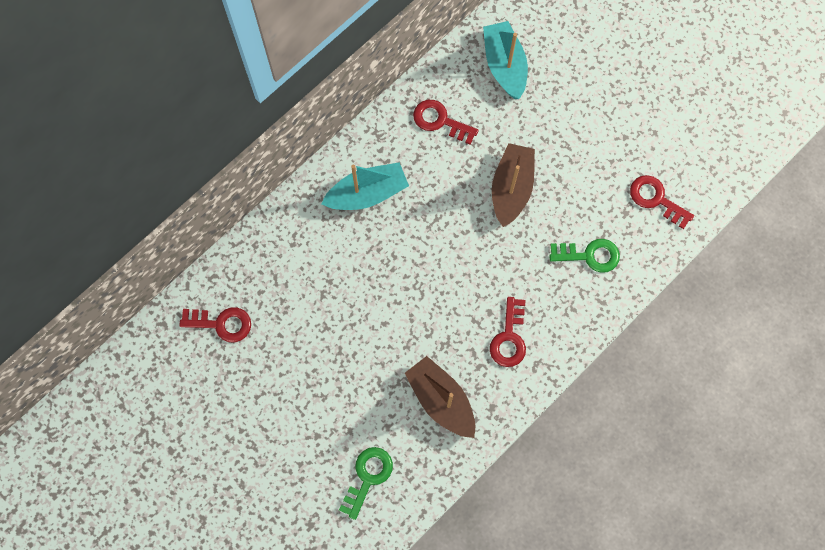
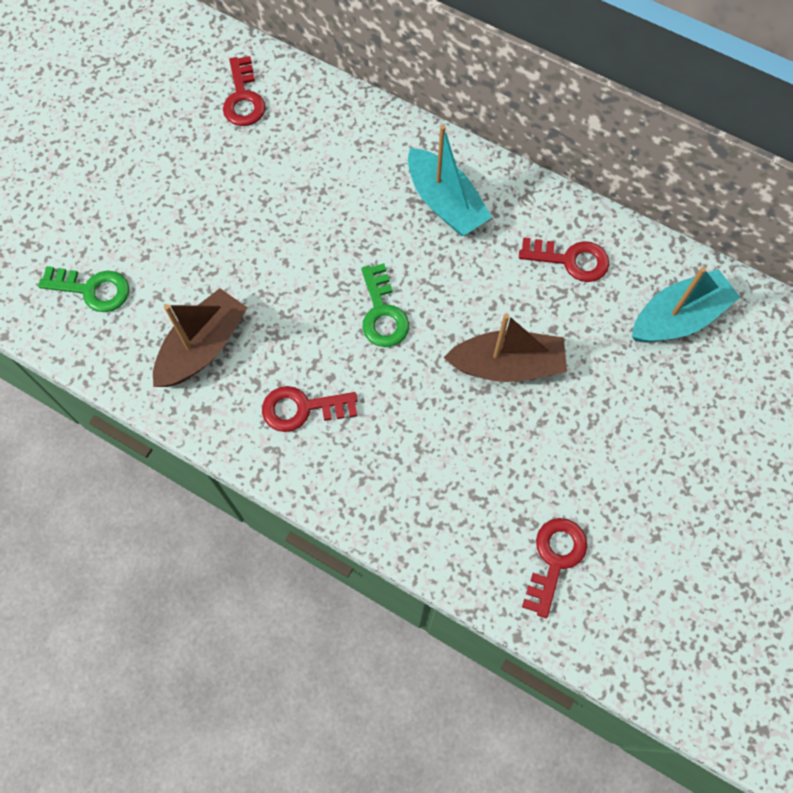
camera: 75 degrees right, 5 degrees down
red key [413,100,479,145] -> red key turned 90 degrees clockwise [519,237,609,282]
green key [549,239,620,273] -> green key moved to [361,263,409,347]

